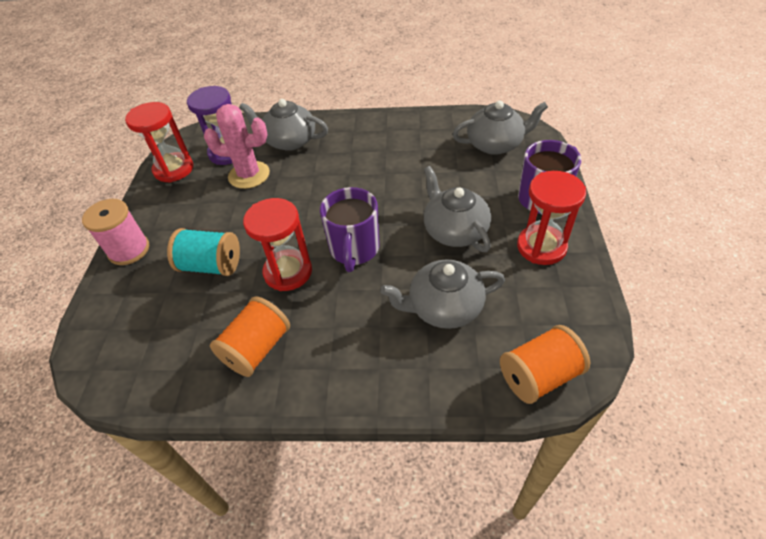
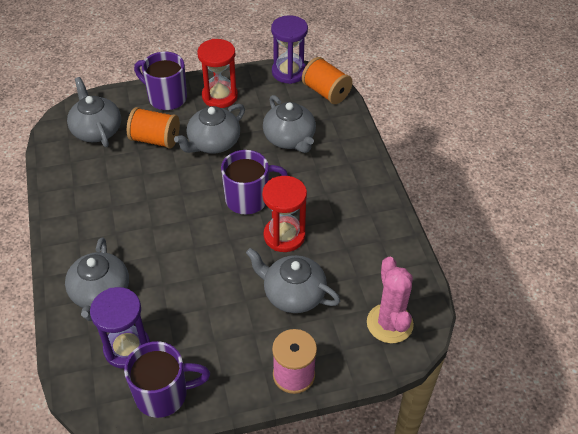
camera: 110 degrees left, 0 degrees up
red hourglass [125,102,193,183] -> purple mug [124,341,210,418]
turquoise spool [167,228,240,276] -> grey teapot [246,248,340,313]
pink cactus [204,104,270,189] -> pink cactus moved to [367,257,414,343]
orange spool [210,296,290,377] -> orange spool moved to [127,107,180,149]
none -> purple hourglass [271,15,308,84]

